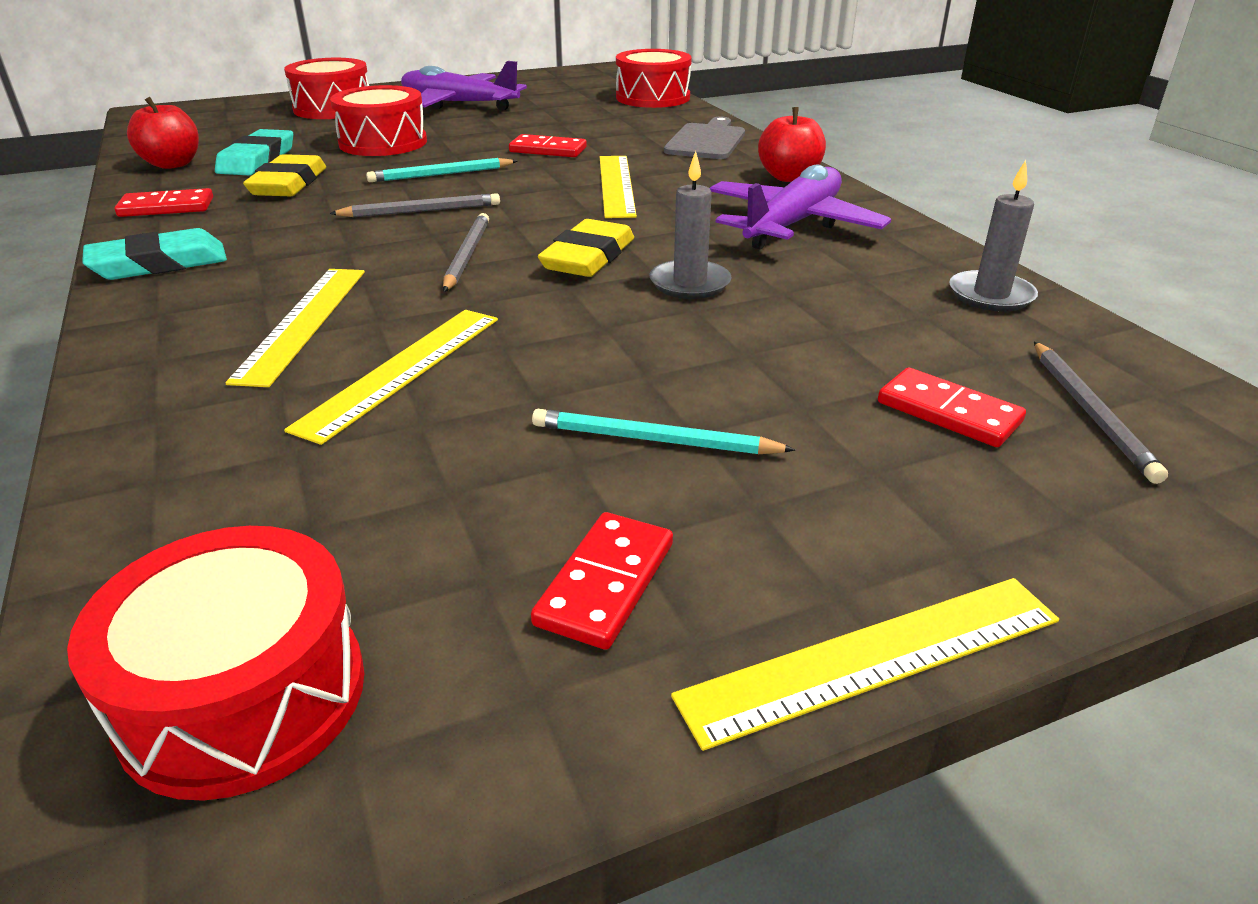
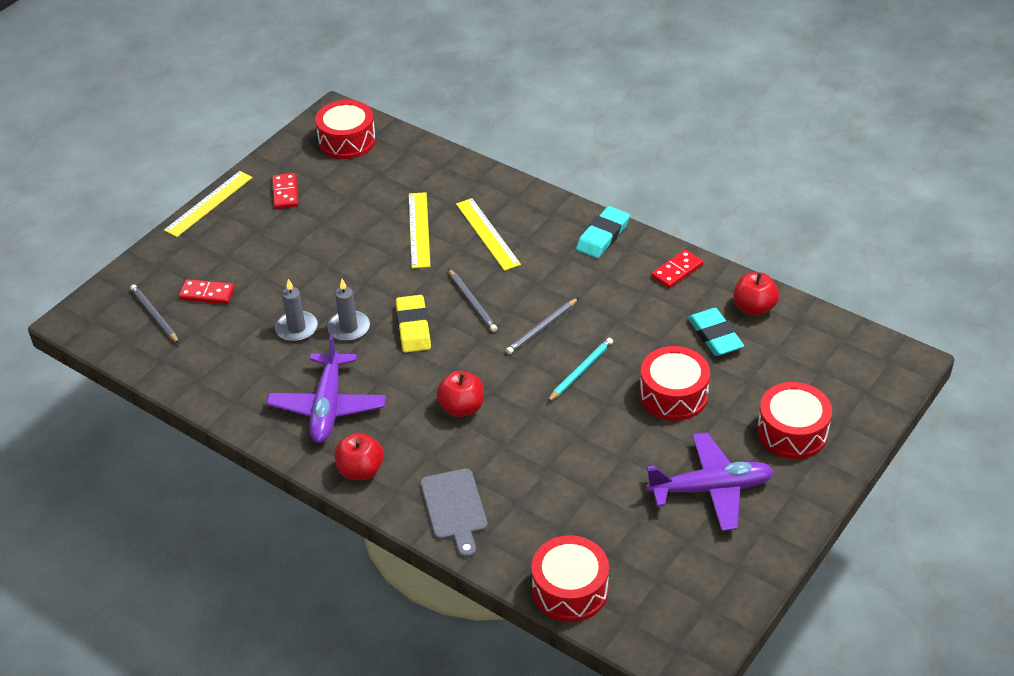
camera: 150 degrees right, 10 degrees up
yellow eraser [243,154,326,196] -> none
red domino [509,134,587,157] -> none
turquoise pencil [532,409,796,454] -> none
yellow ruler [600,156,637,218] -> red apple [436,371,484,417]
grey candle [949,160,1038,312] -> grey candle moved to [275,279,318,342]

